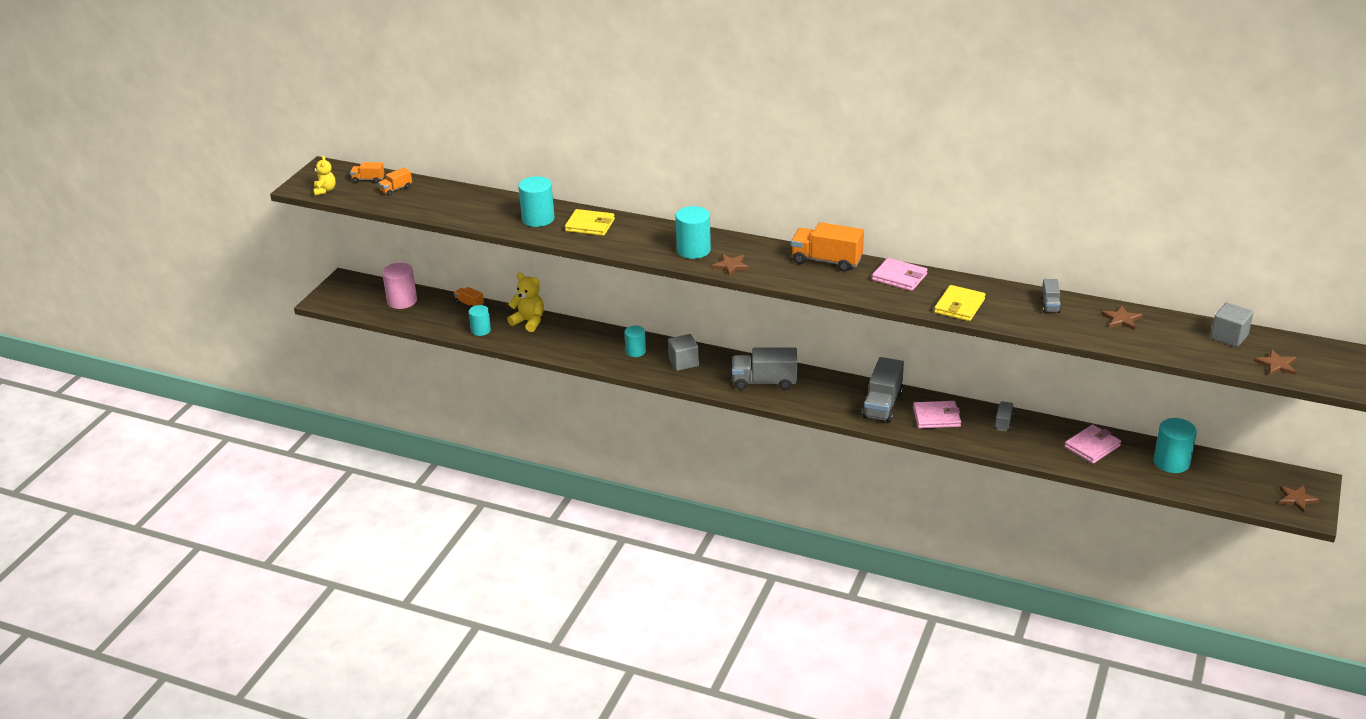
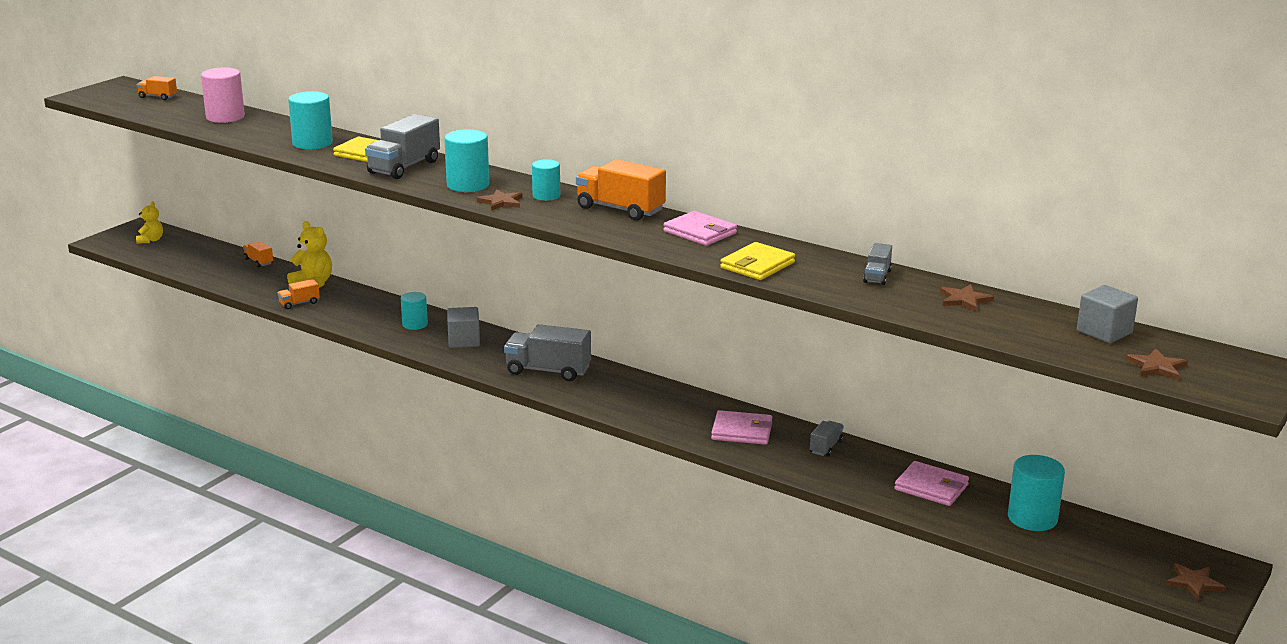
camera: 10 degrees right, 10 degrees down
yellow teddy bear [313,156,336,196] -> yellow teddy bear moved to [136,201,163,244]
orange truck [378,167,412,196] -> orange truck moved to [277,279,320,309]
pink cylinder [382,263,417,309] -> pink cylinder moved to [201,68,245,123]
turquoise cylinder [468,305,491,336] -> turquoise cylinder moved to [532,159,560,201]
grey truck [862,357,904,422] -> grey truck moved to [365,114,440,179]
pink wallet [1064,424,1121,464] -> pink wallet turned 60 degrees clockwise [894,461,969,506]

